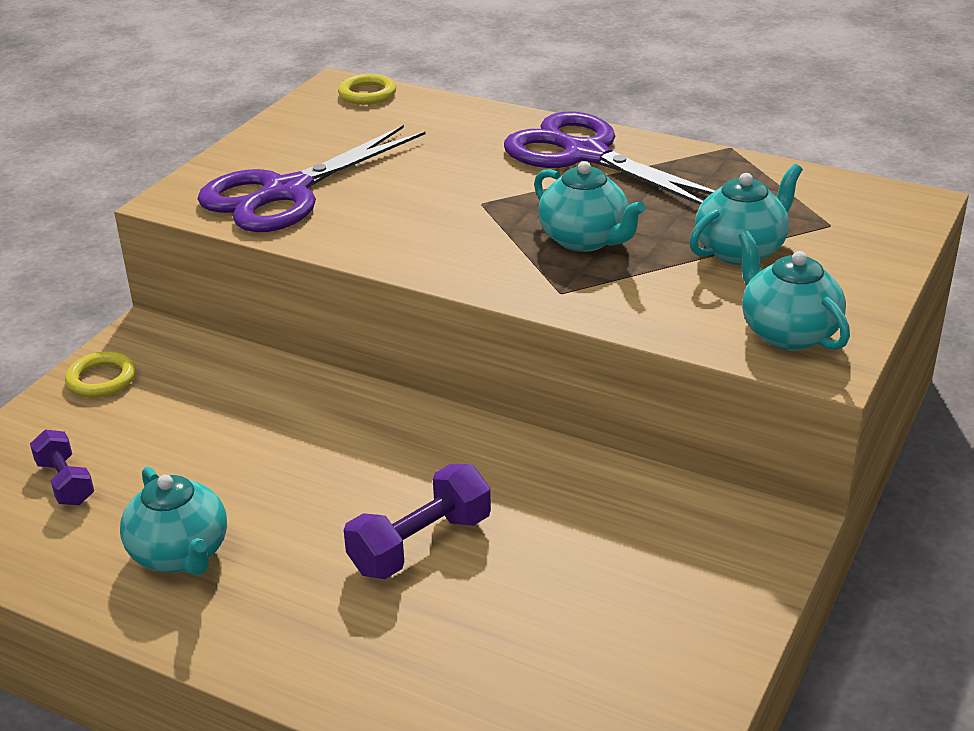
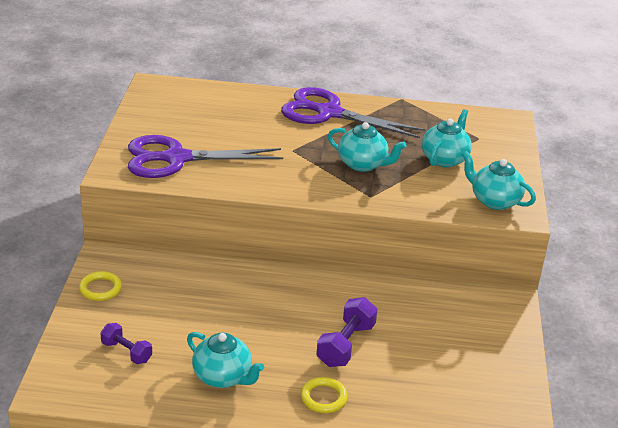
camera: 25 degrees left, 0 degrees up
purple scissors [197,125,426,232] -> purple scissors turned 60 degrees clockwise [128,135,283,178]
yellow ring [338,74,396,105] -> yellow ring moved to [301,377,348,413]

